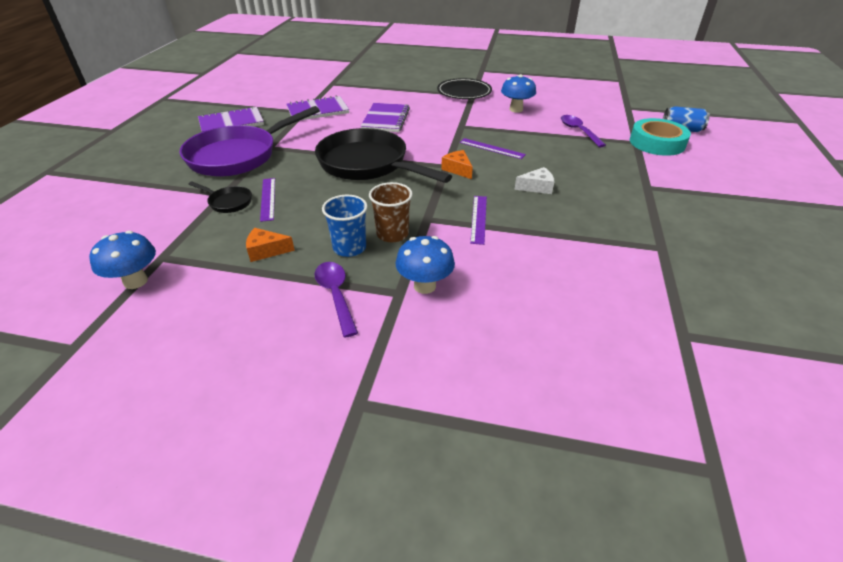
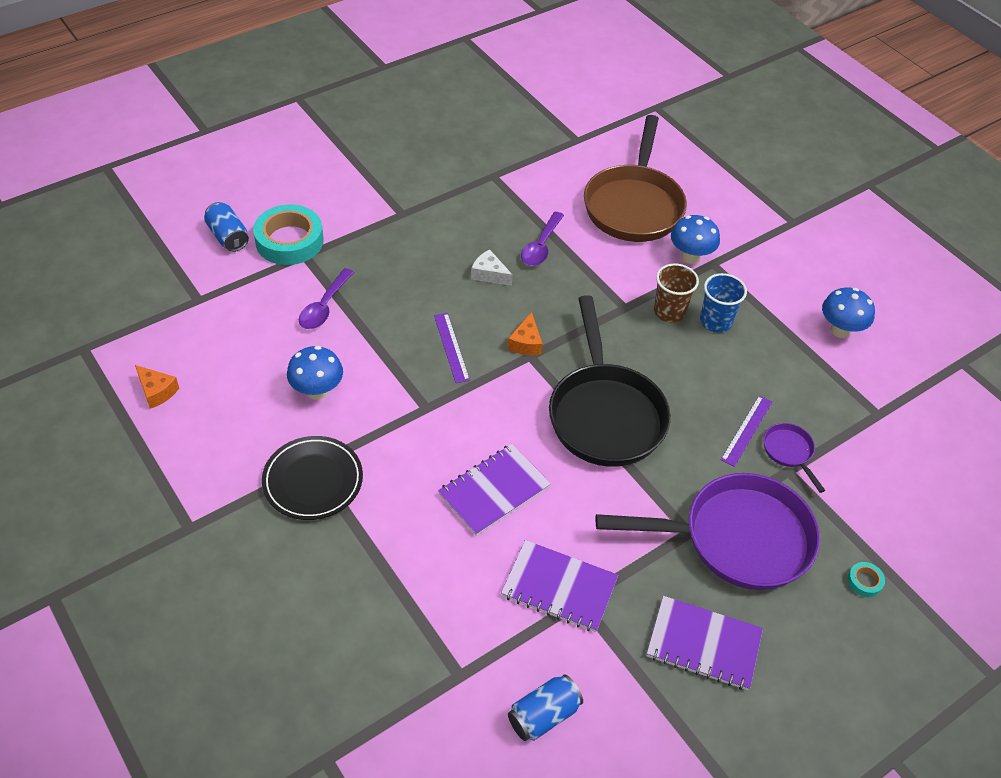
camera: 140 degrees left, 10 degrees up
blue mushroom [89,231,156,289] -> blue mushroom moved to [822,287,875,338]
black pan [189,181,252,213] -> purple pan [763,423,825,493]
orange cheese [246,228,295,262] -> orange cheese moved to [135,365,179,409]
purple spoon [314,262,358,337] -> purple spoon moved to [521,212,564,266]
purple ruler [470,196,487,245] -> none
none -> blue can [508,674,583,741]
none -> brown pan [584,115,687,242]
none -> turquoise tape [847,562,885,597]

